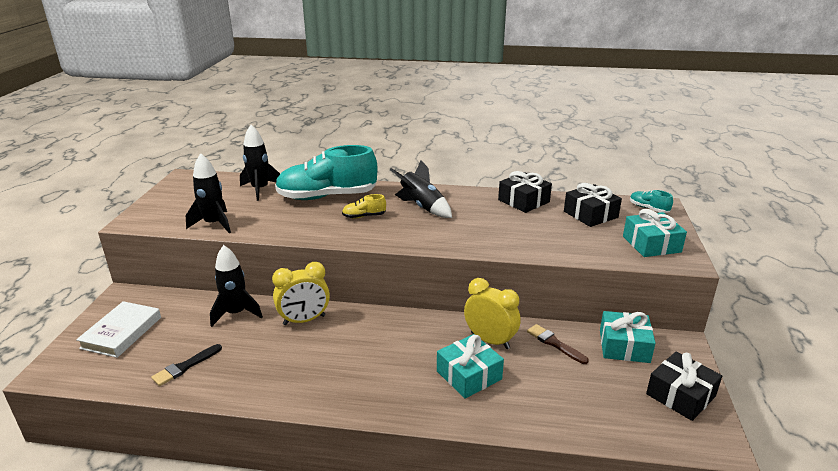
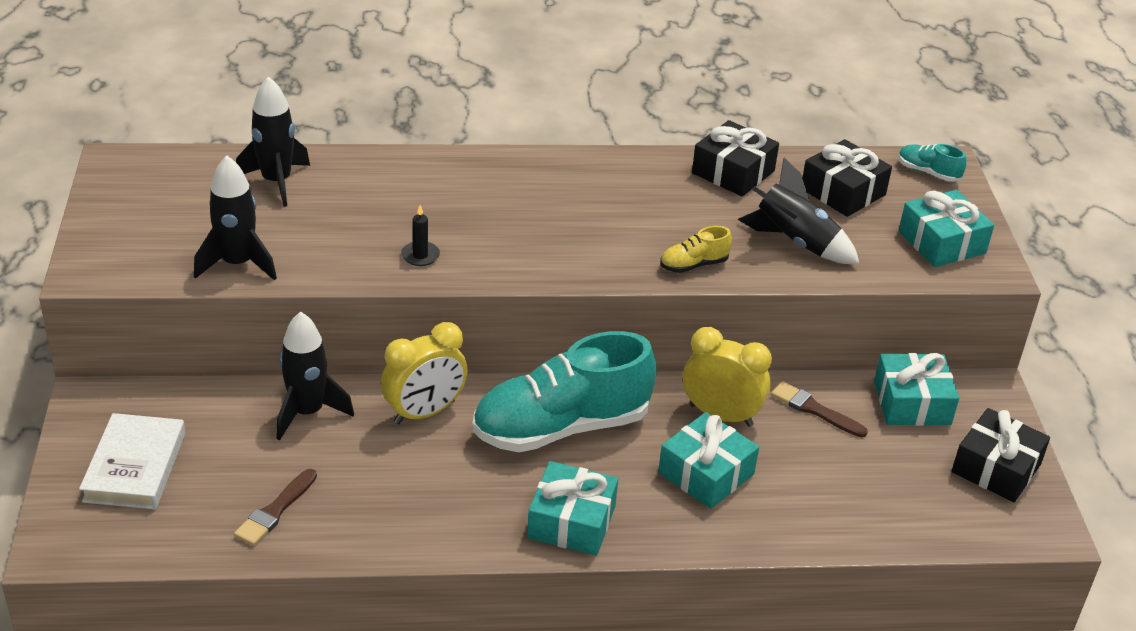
camera: 15 degrees left, 10 degrees up
black brush [151,344,222,386] -> brown brush [234,469,317,546]
turquoise shoe [275,145,377,200] -> turquoise shoe moved to [472,331,657,452]
yellow shoe [342,194,386,219] -> yellow shoe moved to [660,226,732,273]
black rocket [390,160,452,218] -> black rocket moved to [738,158,860,264]
none -> black candle [401,205,440,266]
none -> turquoise gift [527,461,618,556]

